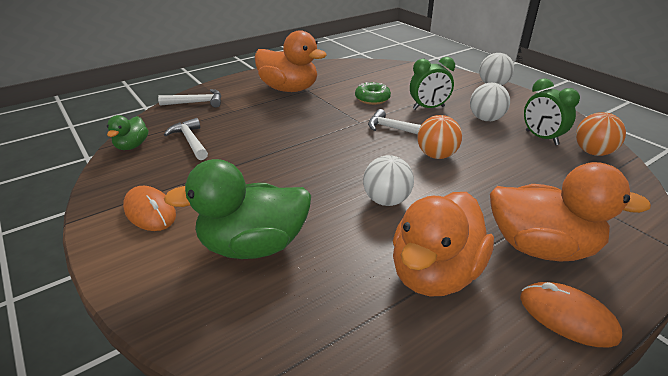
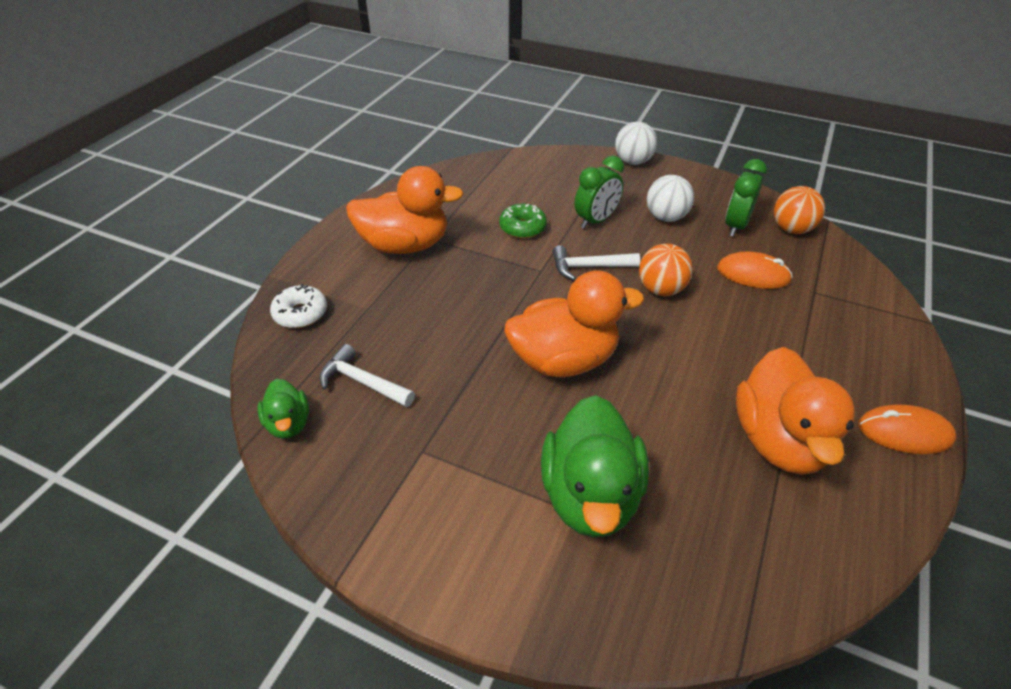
camera: 30 degrees left, 10 degrees up
orange mouse [123,186,176,231] -> orange mouse moved to [717,251,793,289]
white hammer [158,89,221,108] -> white donut [270,284,327,328]
green duck [164,159,311,259] -> green duck turned 45 degrees counterclockwise [541,395,649,538]
white ball [363,155,414,206] -> none
orange duck [490,162,651,262] -> orange duck moved to [504,270,644,377]
green clock [524,78,580,145] -> green clock turned 90 degrees clockwise [725,159,767,237]

